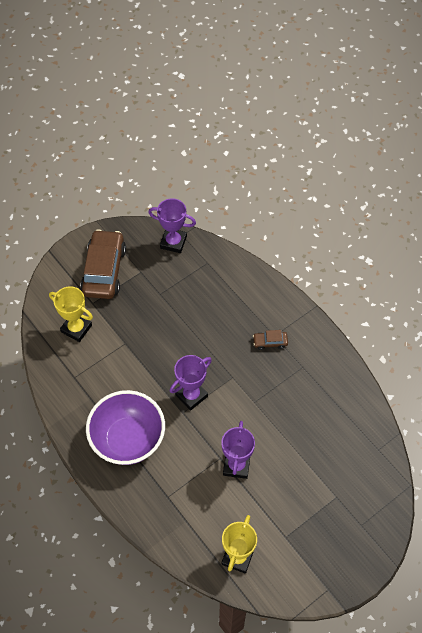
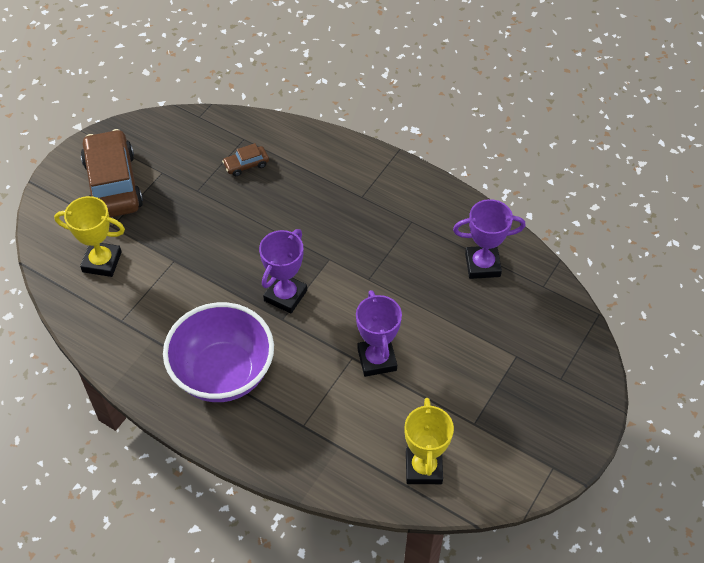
camera: 20 degrees left, 5 degrees down
purple trophy [148,198,196,253] -> purple trophy moved to [453,199,526,279]
brown car [253,330,288,350] -> brown car moved to [222,143,269,176]

